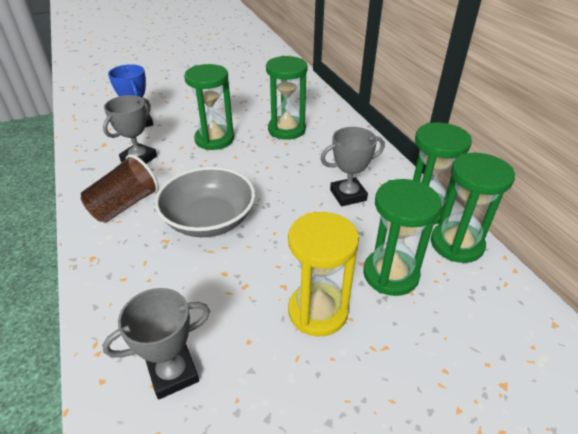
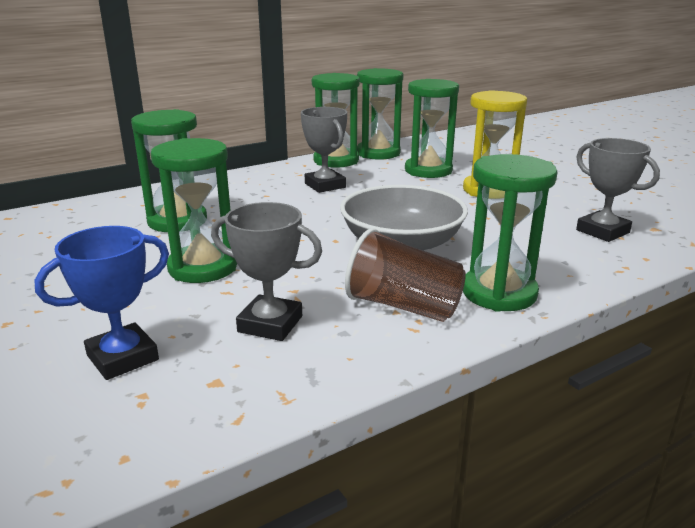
camera: 100 degrees left, 15 degrees down
none -> green hourglass [463,154,558,312]

